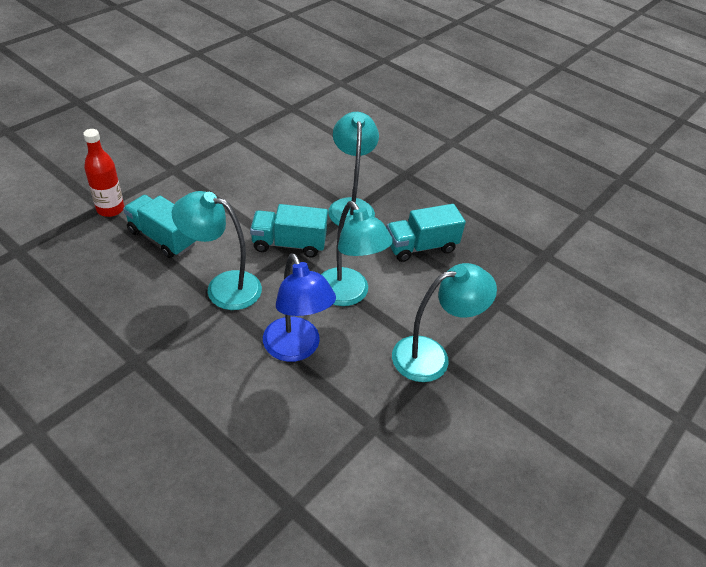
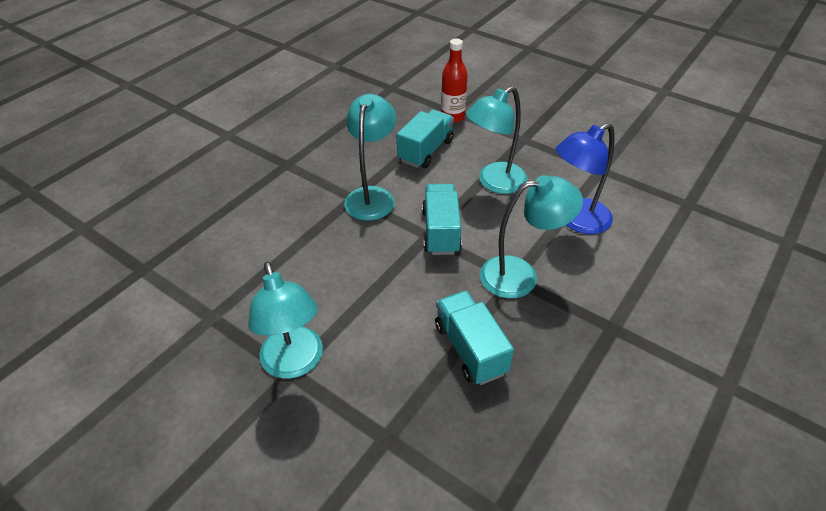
camera: 90 degrees right, 0 degrees up
blue lamp [263,253,336,362] -> blue lamp moved to [556,123,615,234]
turquoise lamp [321,201,393,306] -> turquoise lamp moved to [466,86,528,194]

